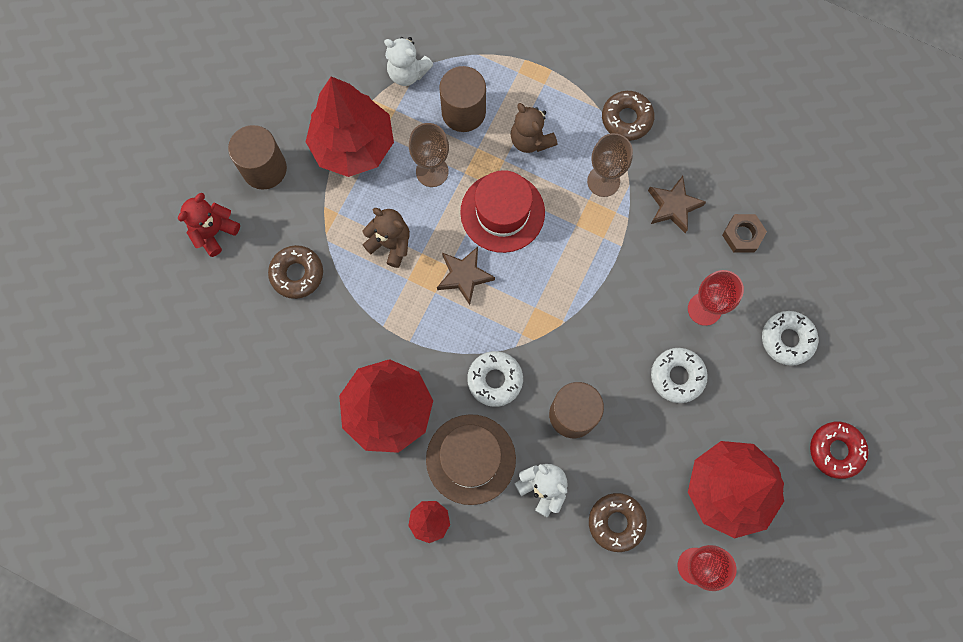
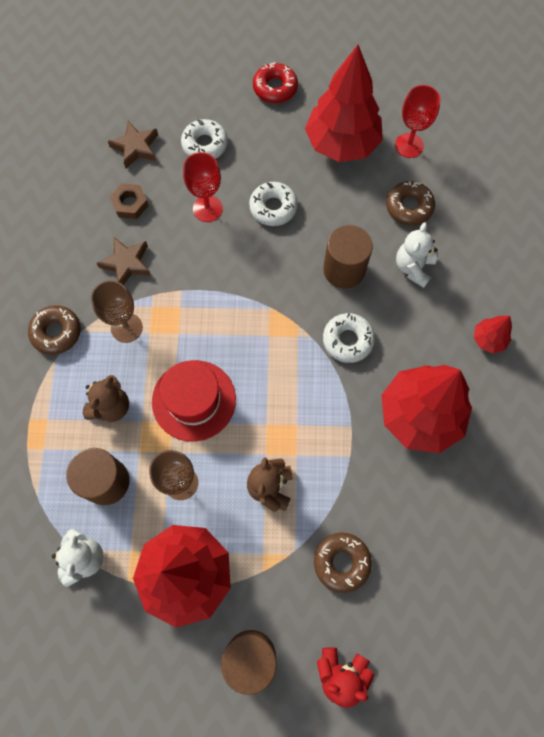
camera: 115 degrees left, 5 degrees down
brown hat [426,414,516,505] -> none
brown star [437,247,495,305] -> brown star moved to [108,121,158,168]

